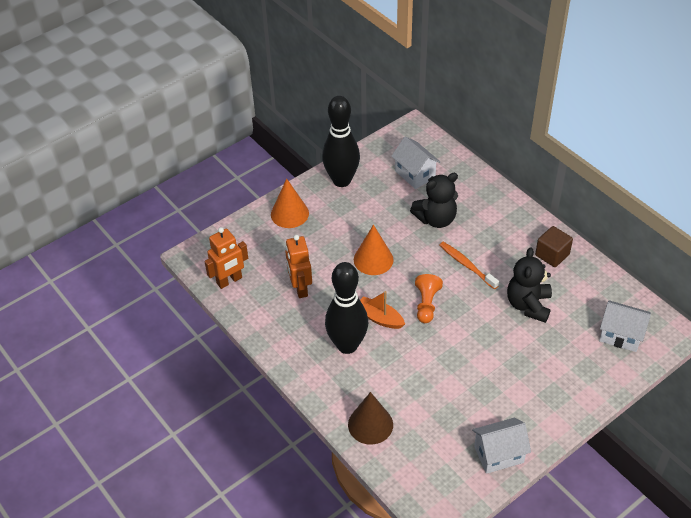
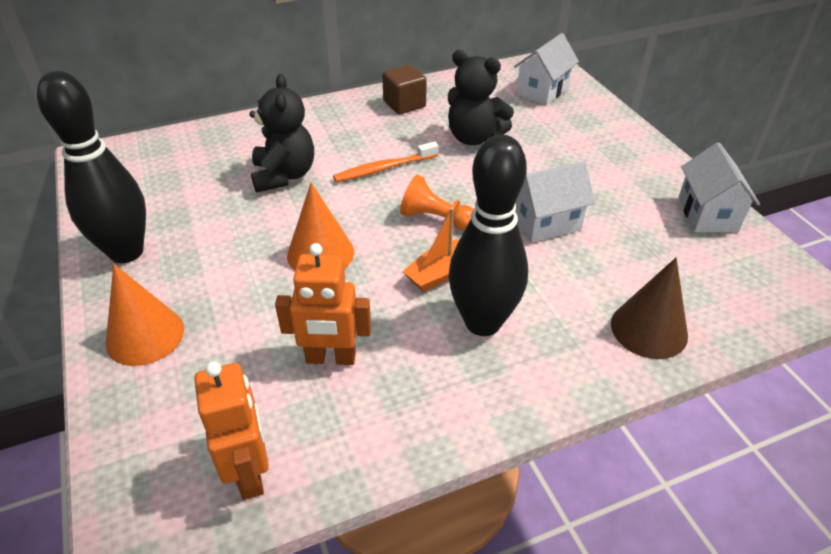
camera: 75 degrees left, 5 degrees down
white house [391,136,440,189] -> white house moved to [515,161,595,242]

